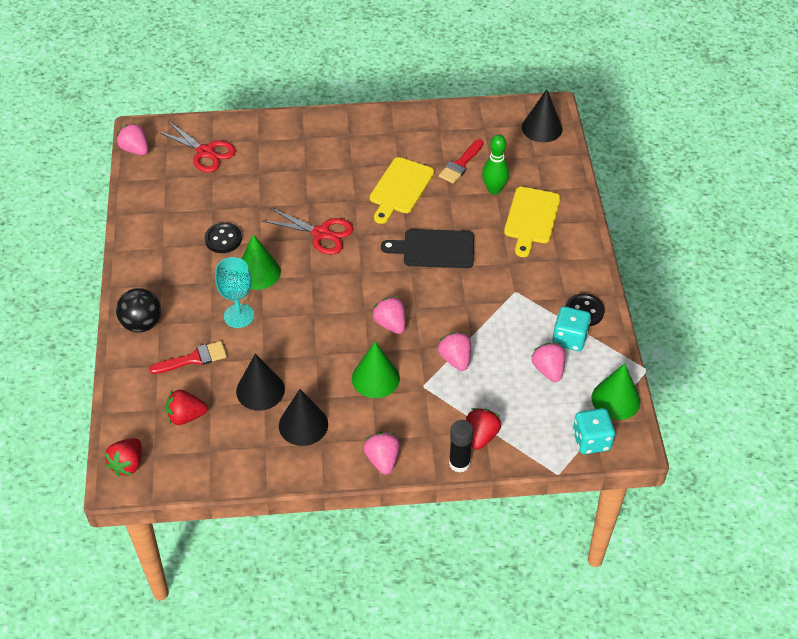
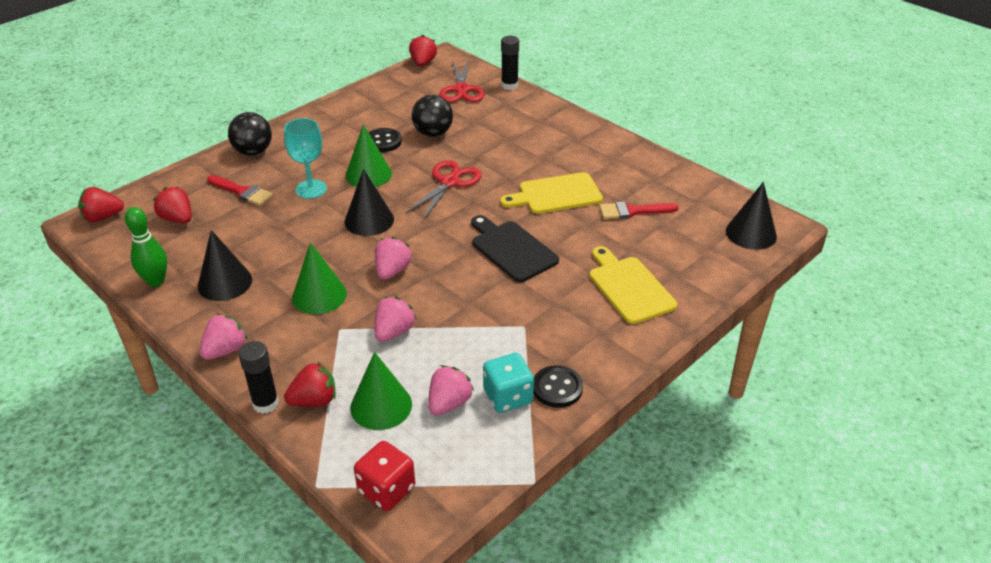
camera: 50 degrees right, 10 degrees down
pink strawberry [117,123,148,155] -> red strawberry [409,35,437,67]
black cone [236,354,285,410] -> black cone moved to [345,169,394,236]
red scissors [261,207,353,255] -> red scissors turned 135 degrees counterclockwise [405,160,482,221]
green bowling pin [482,135,509,195] -> green bowling pin moved to [125,207,167,287]
yellow cutting board [504,187,561,257] -> yellow cutting board turned 90 degrees clockwise [590,246,677,324]
turquoise dice [573,408,615,454] -> red dice [354,441,415,511]
green cone [592,363,640,420] -> green cone moved to [350,352,412,430]
none -> black ball [412,95,453,137]
none -> black glue stick [501,36,519,90]

